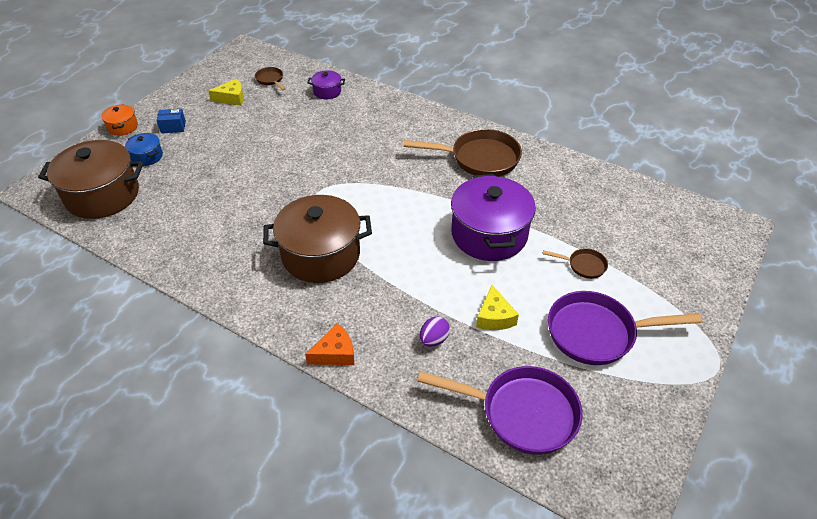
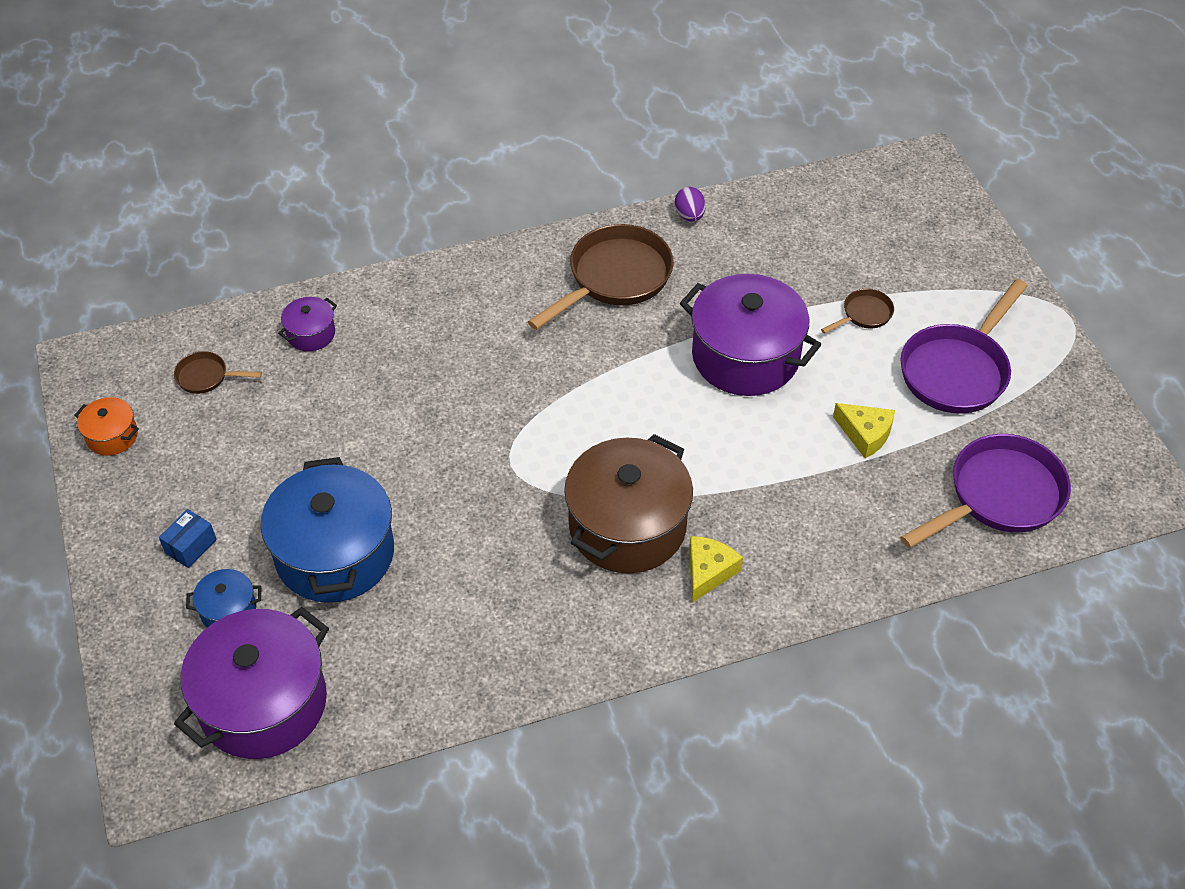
camera: 50 degrees left, 5 degrees up
brown pot [38,140,143,219] -> purple pot [174,607,329,759]
orange pot [101,104,138,136] -> orange pot moved to [75,397,139,456]
yellow cheese [208,79,244,106] -> yellow cheese moved to [689,536,743,603]
orange cheese [305,323,354,365] -> none
purple egg [419,317,450,347] -> purple egg moved to [675,187,706,222]
none -> blue pot [261,457,394,603]

